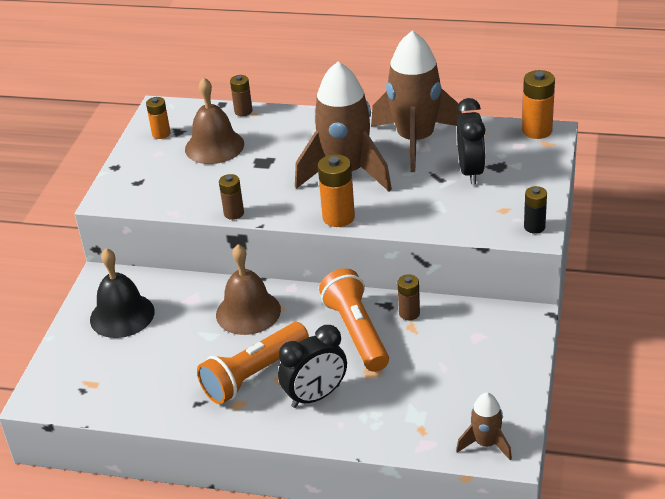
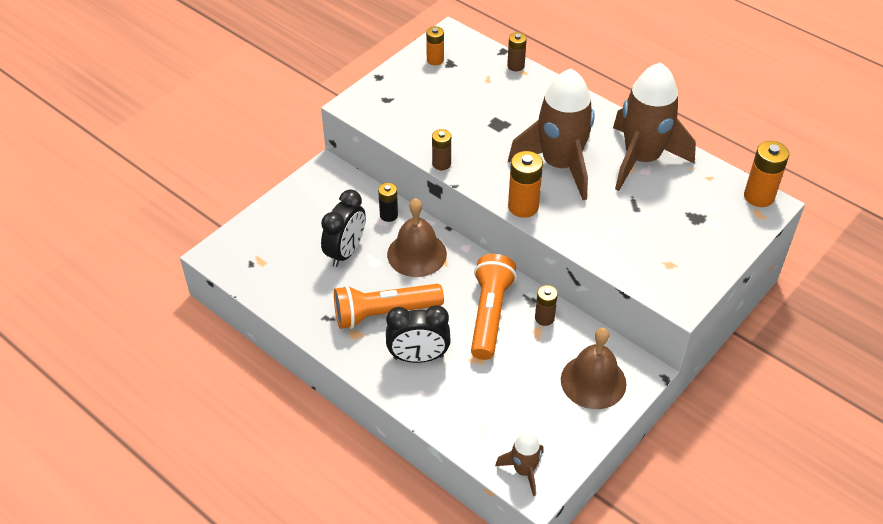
camera: 25 degrees right, 10 degrees up
black bell [90,248,155,338] -> none
brown bell [185,77,244,164] -> brown bell moved to [561,328,626,409]
black clock [457,98,486,184] -> black clock moved to [321,189,366,267]
black battery [524,186,547,234] -> black battery moved to [378,183,398,222]

